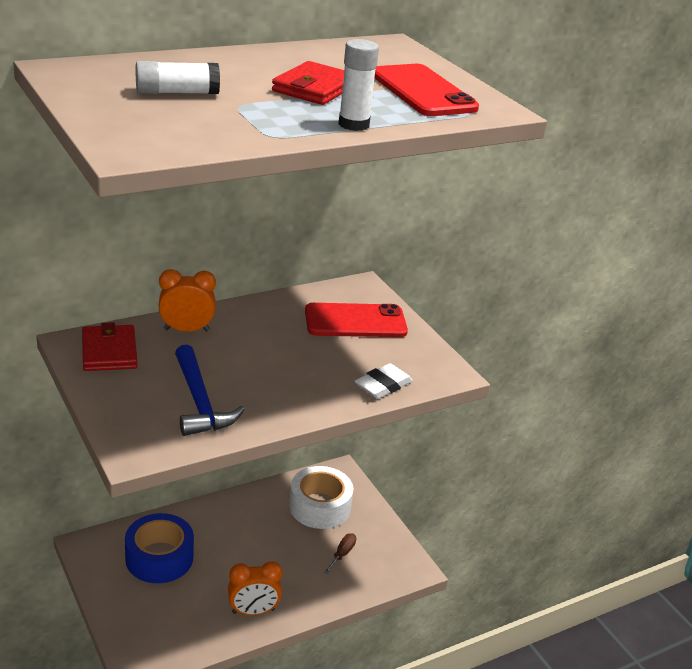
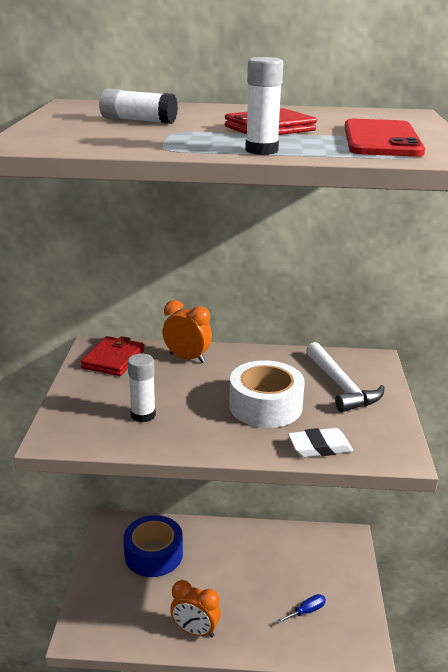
camera: 35 degrees right, 5 degrees down
blue hammer [175,345,245,436] -> white glue stick [128,354,156,422]
white tape [289,466,353,529] -> white tape moved to [229,360,305,428]
red phone [305,303,408,337] -> white hammer [306,342,385,412]
brown screwdriver [324,533,356,574] -> blue screwdriver [277,594,326,624]

